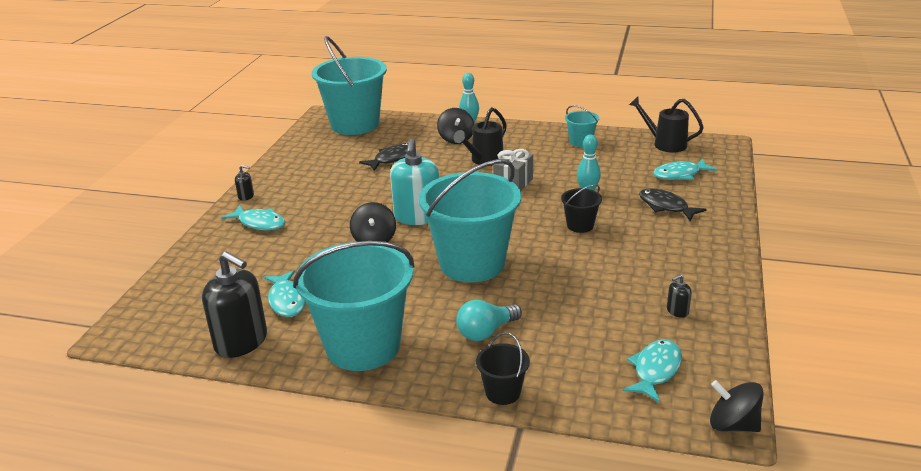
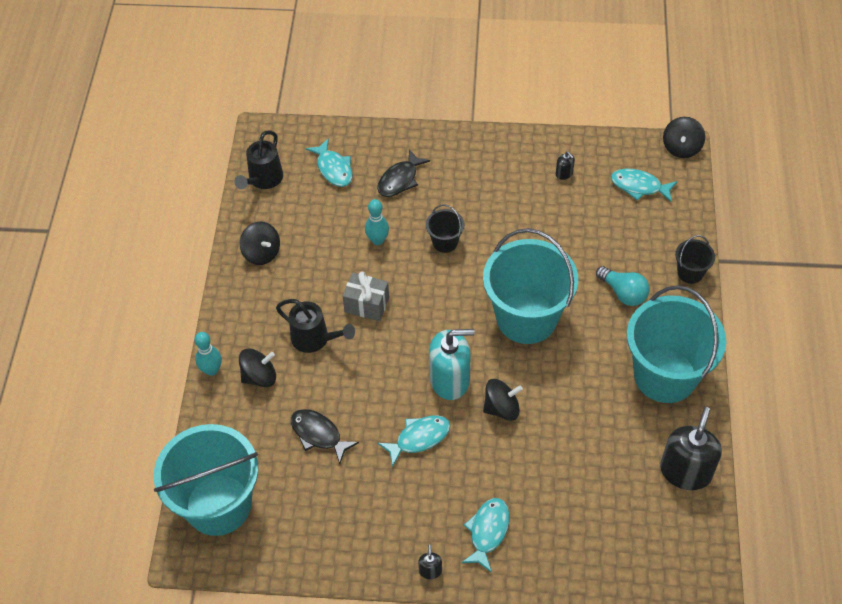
camera: 100 degrees left, 25 degrees up
turquoise fish [264,270,306,317] -> turquoise fish moved to [378,416,450,467]
turquoise bucket [565,105,599,147] -> black spinning top [240,222,280,265]

